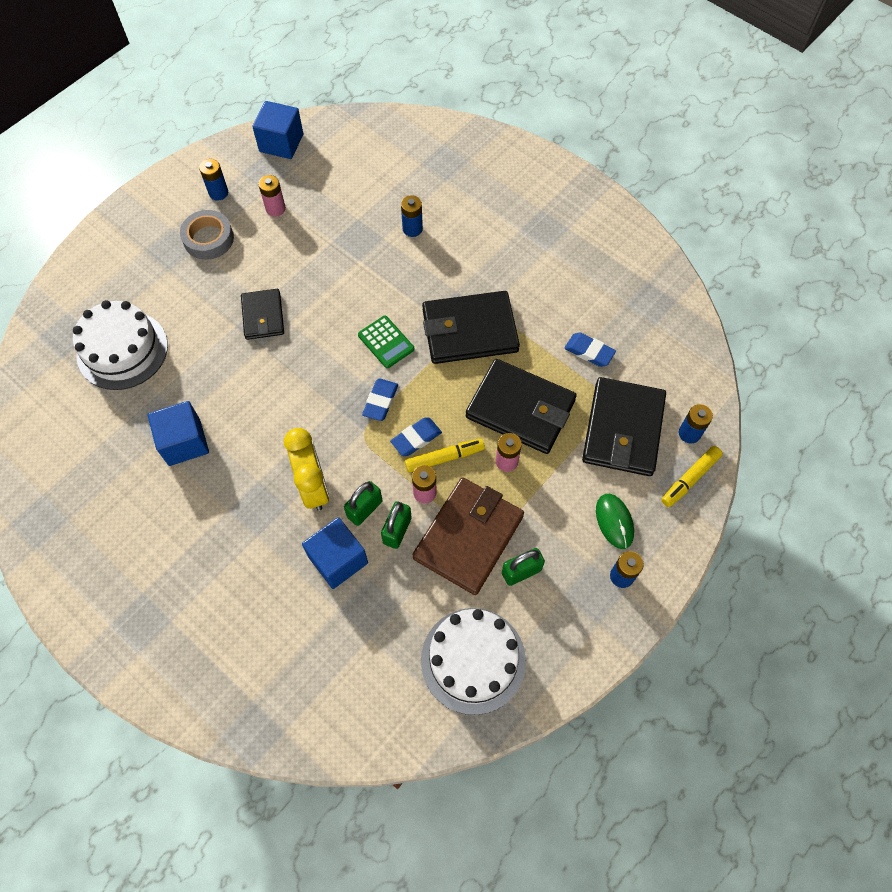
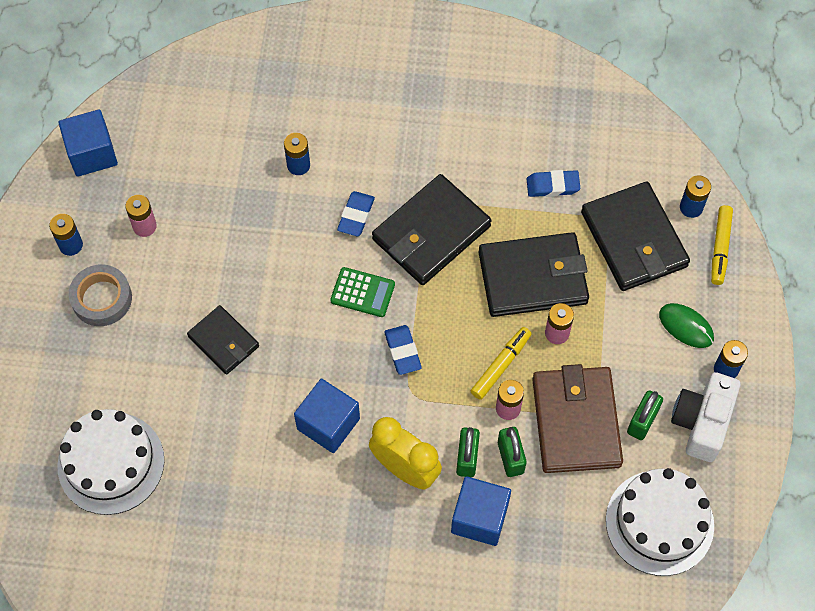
camera: 35 degrees left, 0 degrees up
blue cube [148,401,209,466] -> blue cube moved to [294,379,360,453]
blue eraser [390,418,442,456] -> blue eraser moved to [337,191,375,236]
none -> white camera [671,372,740,462]

